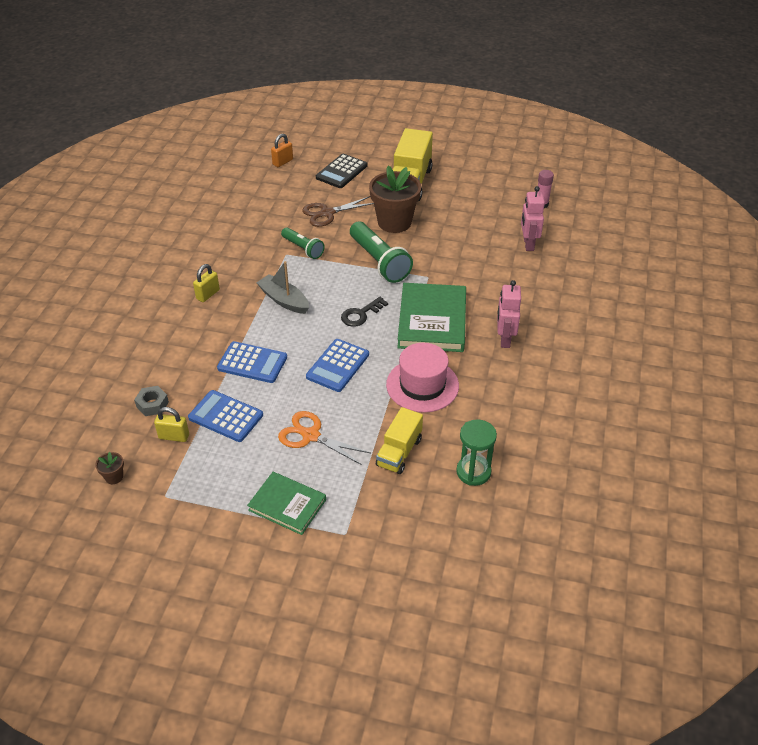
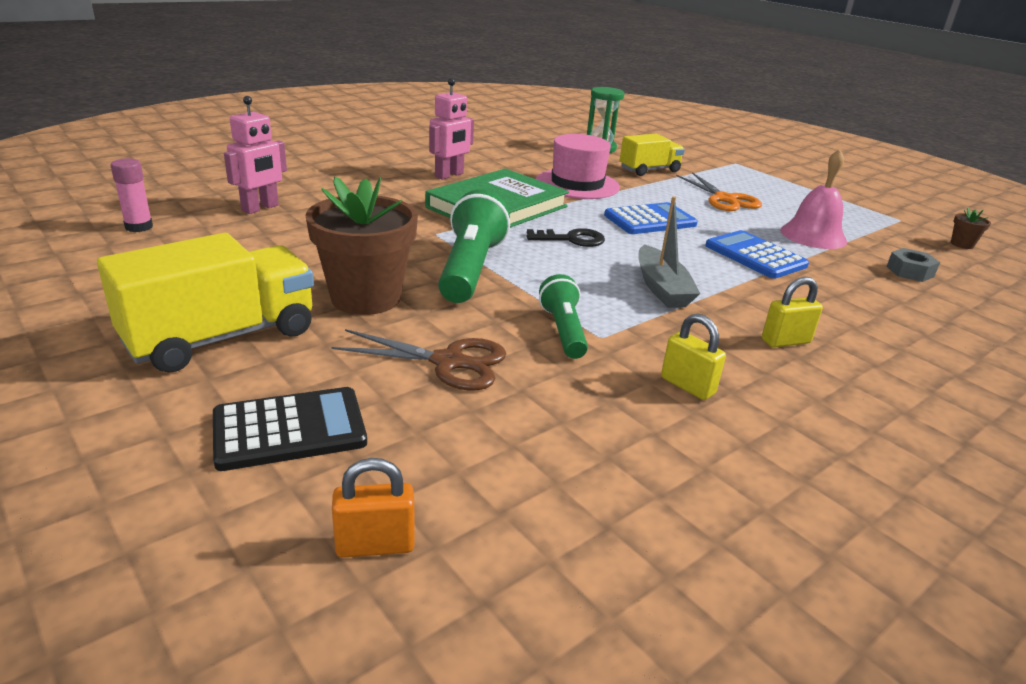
camera: 145 degrees left, 15 degrees down
yellow padlock [154,407,189,442] -> yellow padlock moved to [661,314,726,400]
blue calculator [188,390,263,442] -> pink bell [780,149,847,249]
green book [247,472,326,535] -> none

